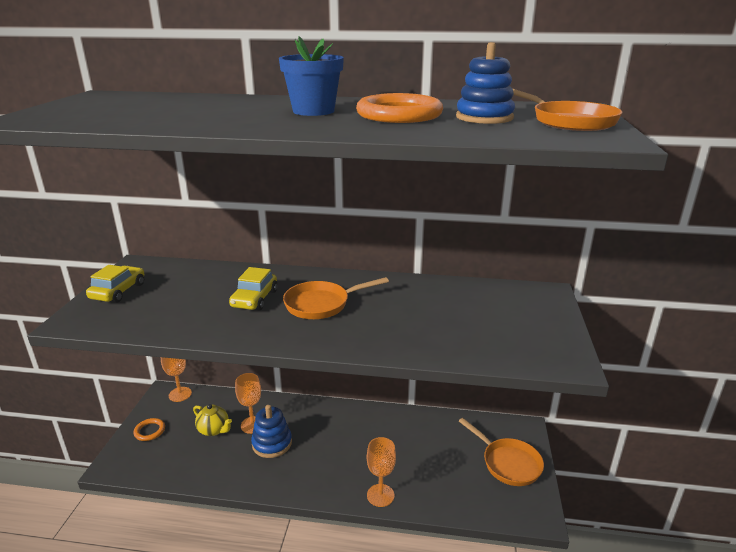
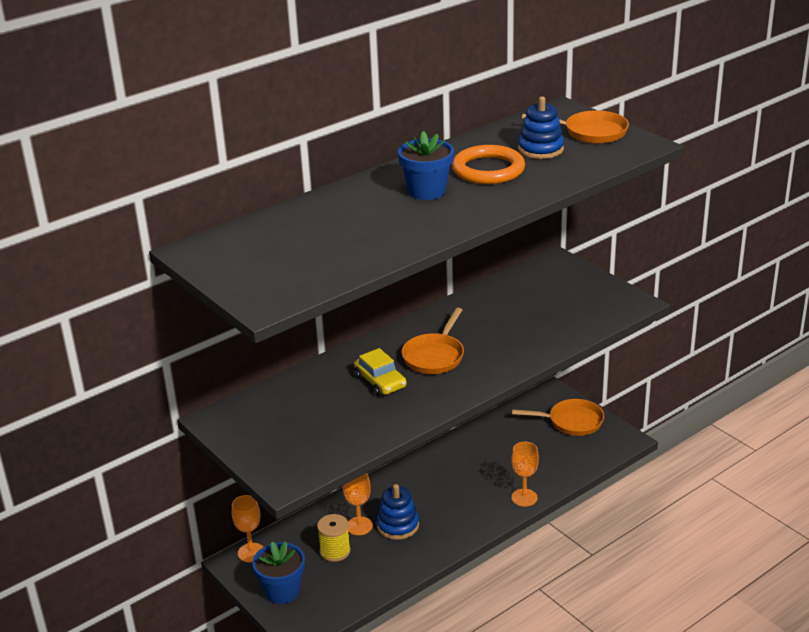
camera: 45 degrees left, 5 degrees up
yellow car [86,265,144,303] -> none
orange ring [134,418,165,441] -> blue flower pot [252,541,305,604]
yellow teapot [193,404,232,436] -> yellow spool [317,514,351,562]

